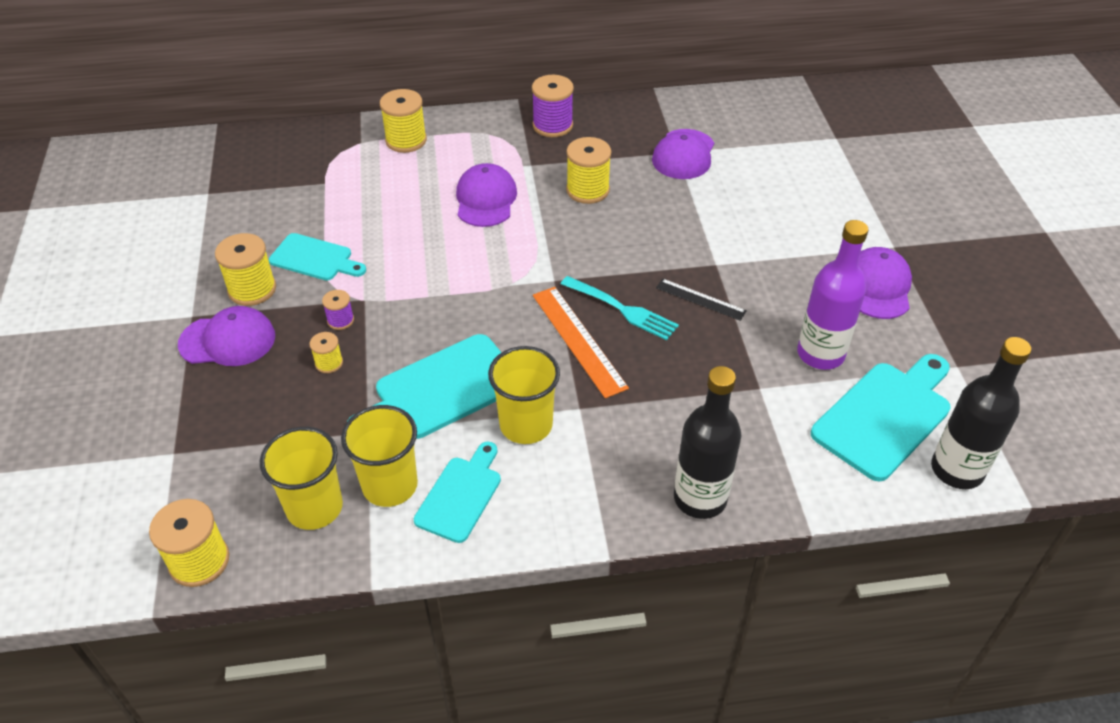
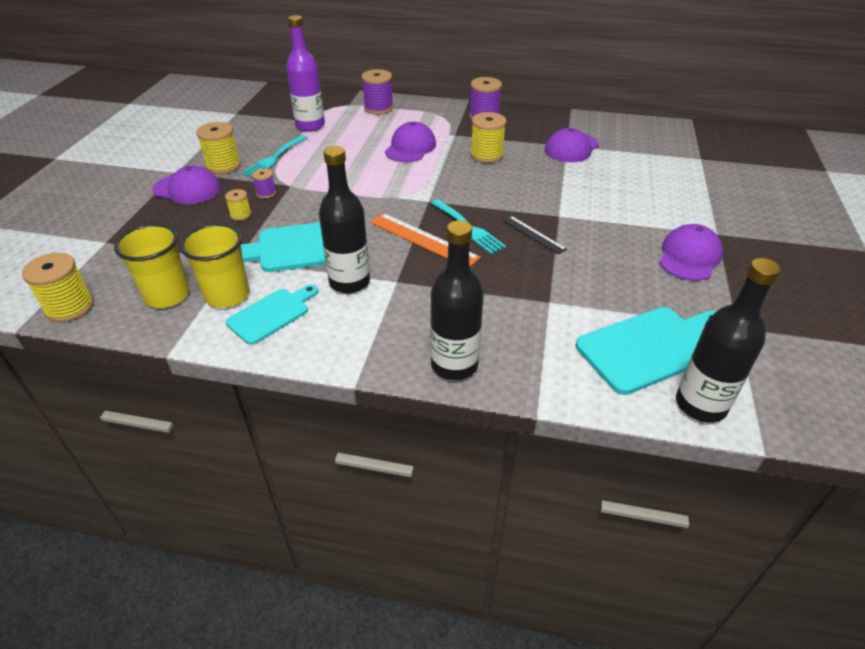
camera: 20 degrees right, 5 degrees down
turquoise cutting board [269,233,366,281] -> turquoise fork [242,135,307,177]
yellow spool [380,89,427,153] -> purple spool [362,69,393,115]
yellow cup [488,346,560,444] -> black bottle [319,146,370,293]
orange ruler [533,287,629,398] -> orange ruler turned 45 degrees counterclockwise [370,213,481,267]
purple bottle [797,220,868,370] -> purple bottle moved to [286,15,325,132]

